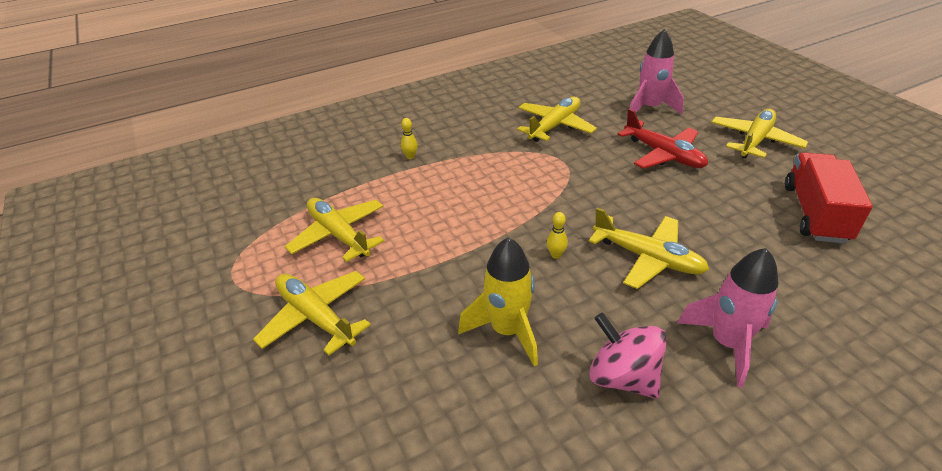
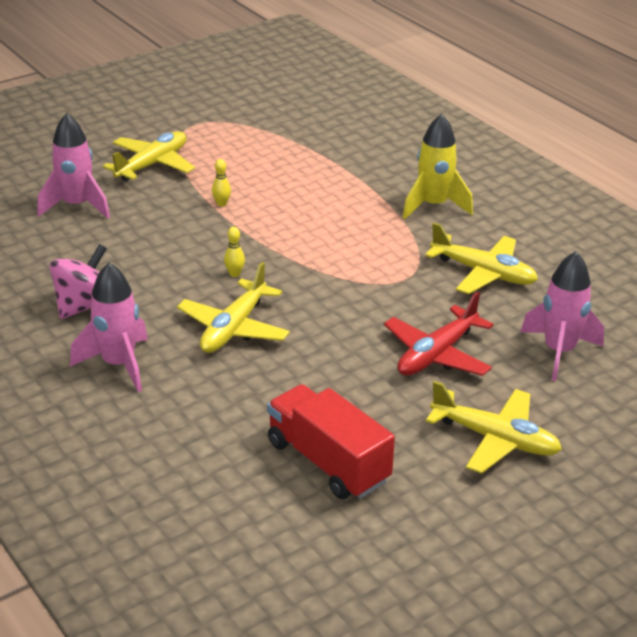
camera: 80 degrees right, 5 degrees down
yellow plane [285,198,384,262] -> none
yellow bowling pin [401,118,418,159] -> yellow bowling pin moved to [212,159,231,207]
yellow rocket [458,237,538,366] -> yellow rocket moved to [403,114,473,219]
red truck [785,152,873,243] -> red truck turned 135 degrees counterclockwise [267,384,395,499]
none -> pink rocket [37,113,110,218]

